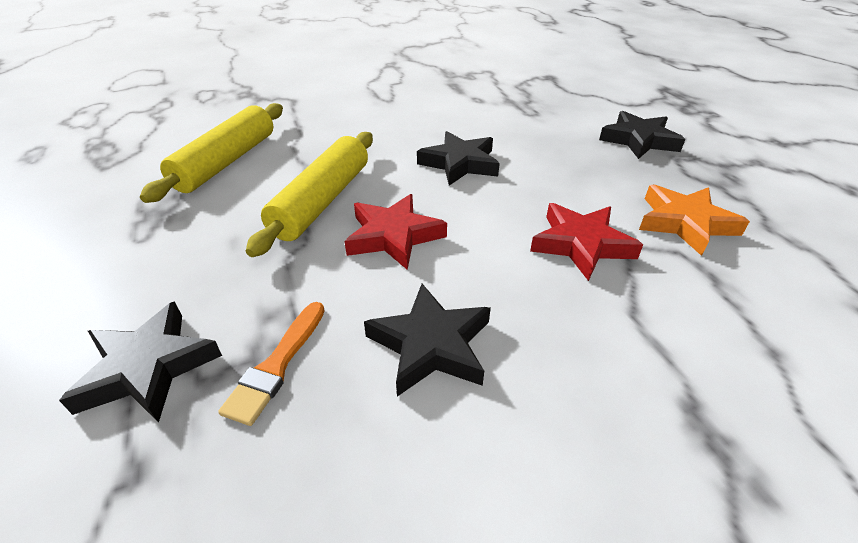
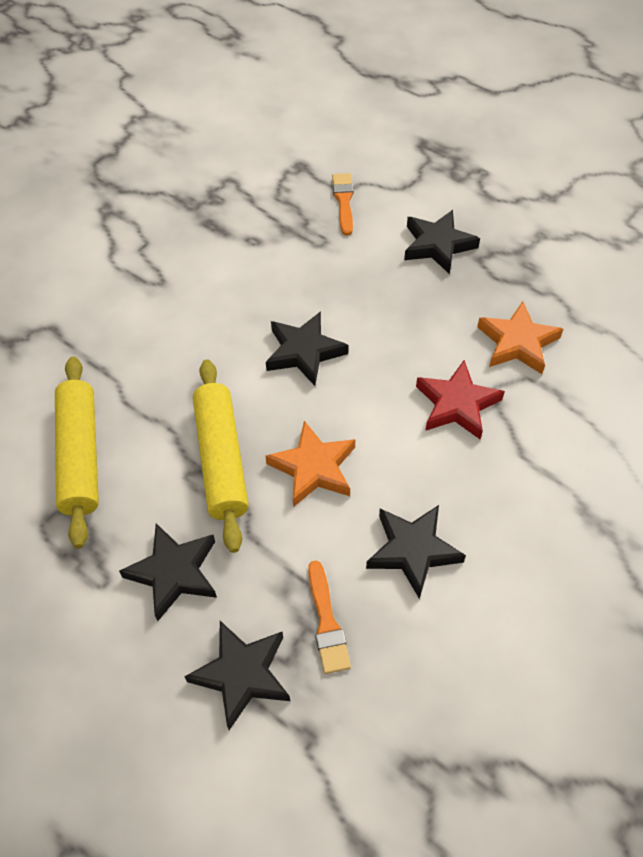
camera: 30 degrees left, 15 degrees up
red star [344,194,447,270] -> orange star [265,421,355,507]
none -> black star [119,523,217,621]
none -> orange brush [332,173,353,236]

